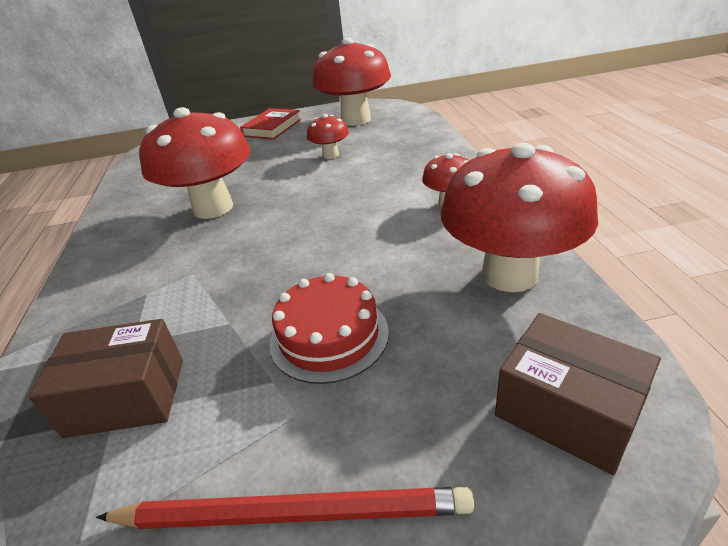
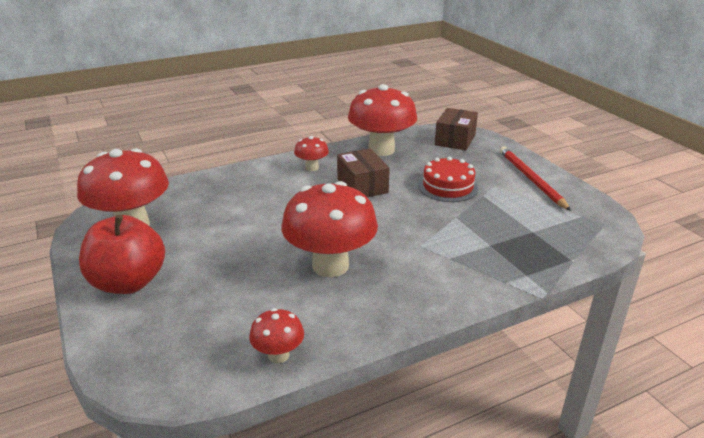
camera: 110 degrees left, 5 degrees down
brown box [29,319,183,438] -> brown box moved to [337,148,390,197]
red book [240,108,301,140] -> red apple [79,215,165,294]
red mushroom [307,114,349,159] -> red mushroom moved to [249,308,304,363]

